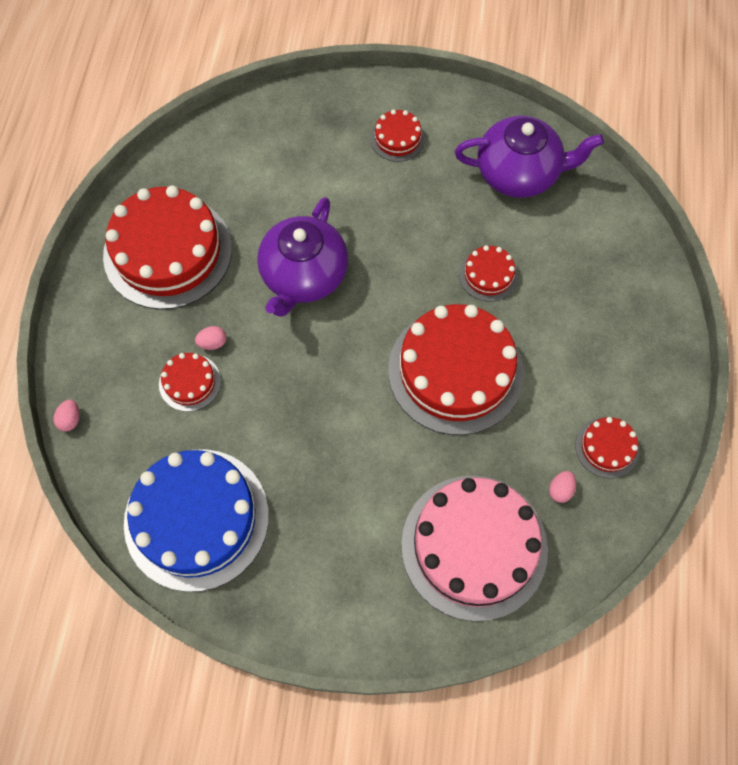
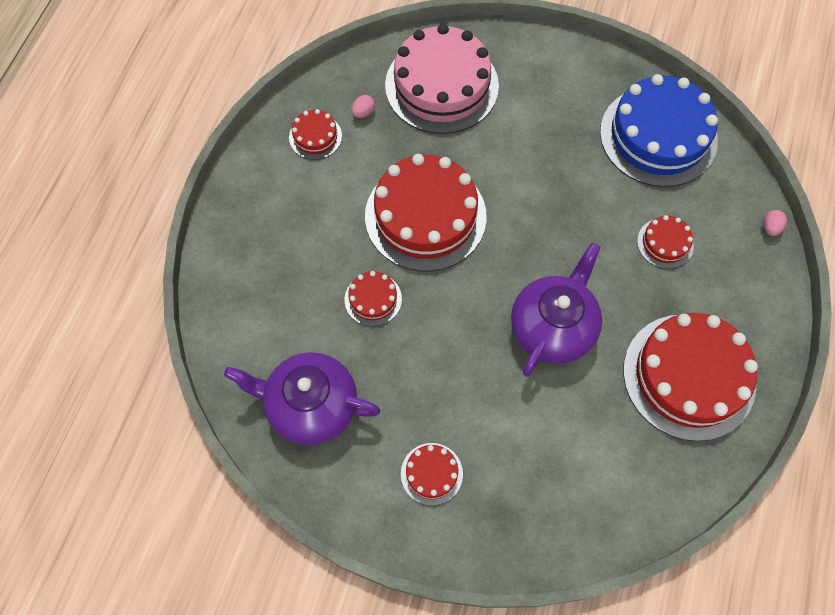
camera: 170 degrees left, 0 degrees up
pink egg [195,326,226,350] -> none

